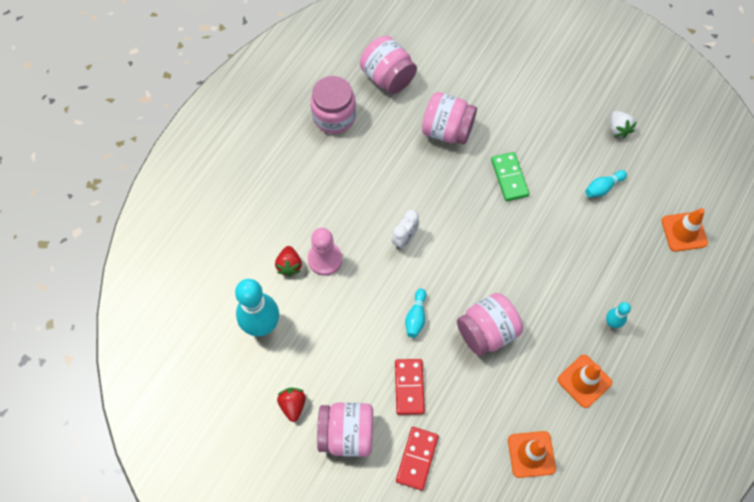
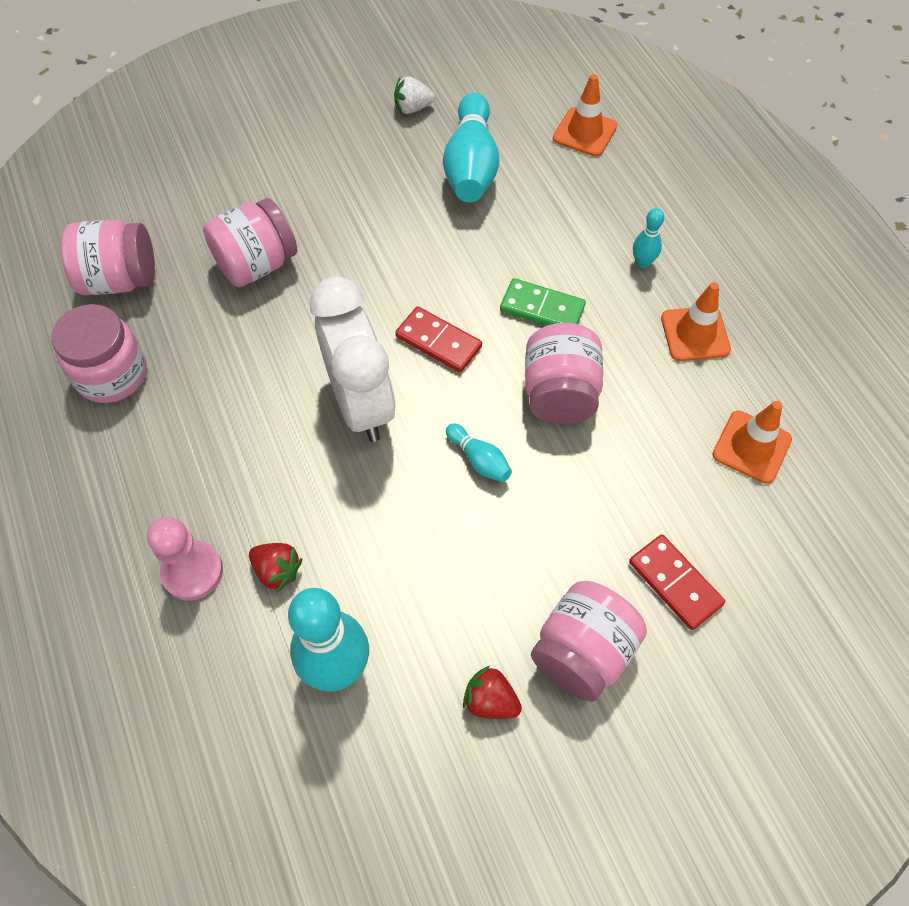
camera: 55 degrees left, 5 degrees down
pink pawn [308,228,342,276] -> pink pawn moved to [147,517,223,601]
white clock [391,210,419,249] -> white clock [310,277,396,442], size x2.18
red domino [395,359,425,415] -> red domino moved to [395,306,482,373]
green domino [491,152,529,201] -> green domino moved to [500,278,586,326]
turquoise bowling pin [585,170,627,197] -> turquoise bowling pin [443,93,499,202], size x2.10
white strawberry [611,111,637,138] -> white strawberry turned 150 degrees clockwise [394,76,435,114]

